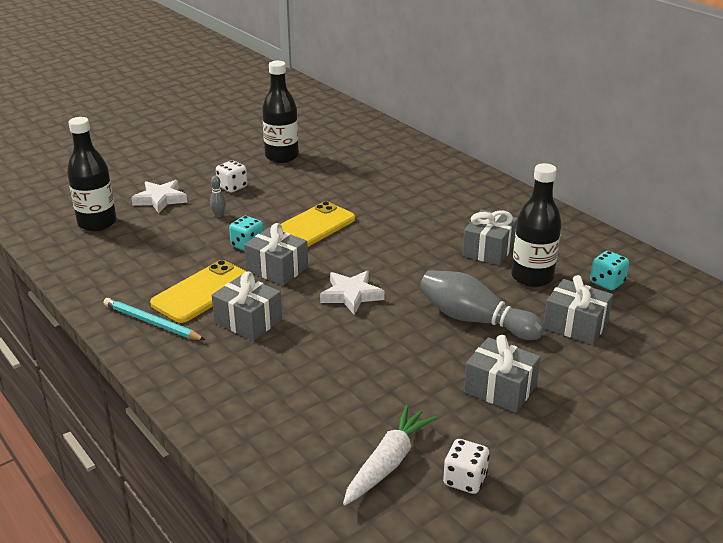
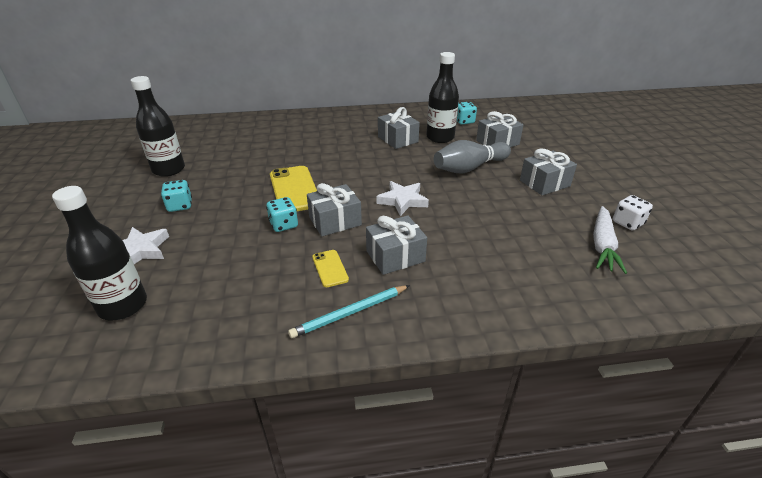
camera: 60 degrees left, 5 degrees up
yellow phone [150,260,247,323] -> yellow phone [312,250,349,287], size x0.52
grey bowling pin [210,176,226,217] -> none
white dice [216,160,247,192] -> turquoise dice [161,180,192,212]
white carrot [343,405,437,505] -> white carrot turned 135 degrees counterclockwise [593,206,627,274]

